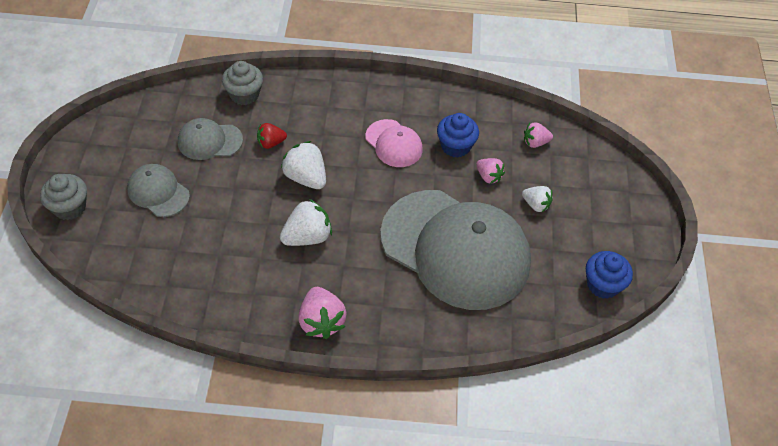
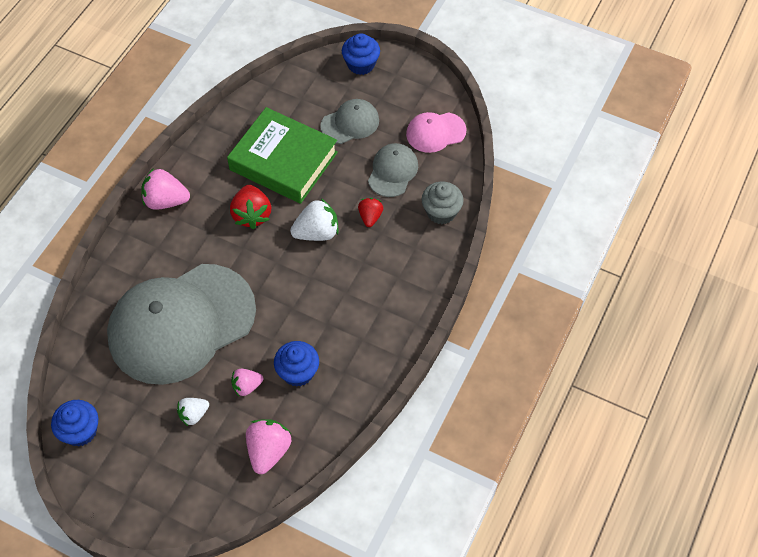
camera: 115 degrees right, 5 degrees up
grey cupcake [40,174,87,220] -> blue cupcake [342,33,380,75]
white strawberry [280,199,332,246] -> red strawberry [230,185,271,229]
pink cap [365,119,423,167] -> pink cap moved to [406,112,467,153]
pink strawberry [524,122,553,148] -> pink strawberry [246,419,291,474], size x1.62
none -> green book [227,107,338,204]

